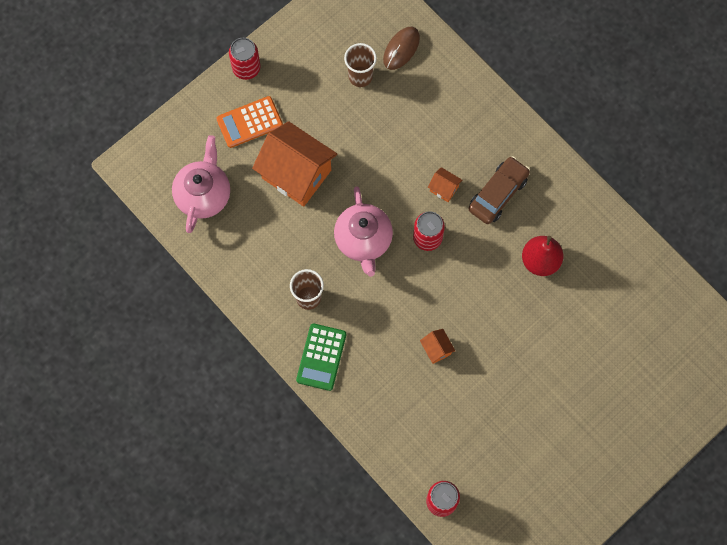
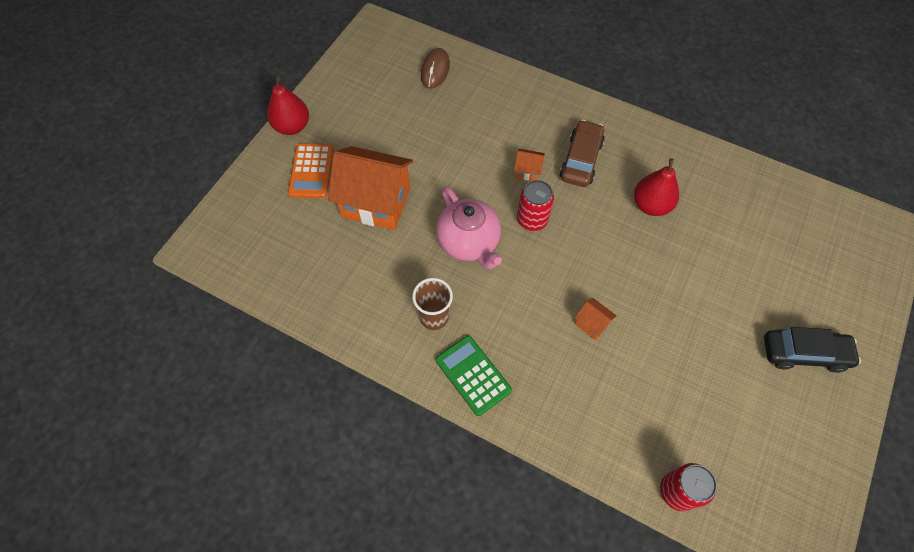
camera: 20 degrees left, 10 degrees down
pink teapot [172,135,230,233] -> none
orange calculator [216,96,283,148] -> orange calculator turned 45 degrees counterclockwise [288,144,334,198]
red can [229,38,261,80] -> red pear [267,76,309,135]
green calculator [296,323,346,391] -> green calculator turned 150 degrees clockwise [436,335,512,416]
brown cup [344,43,377,87] -> none
none -> black car [764,327,861,373]

